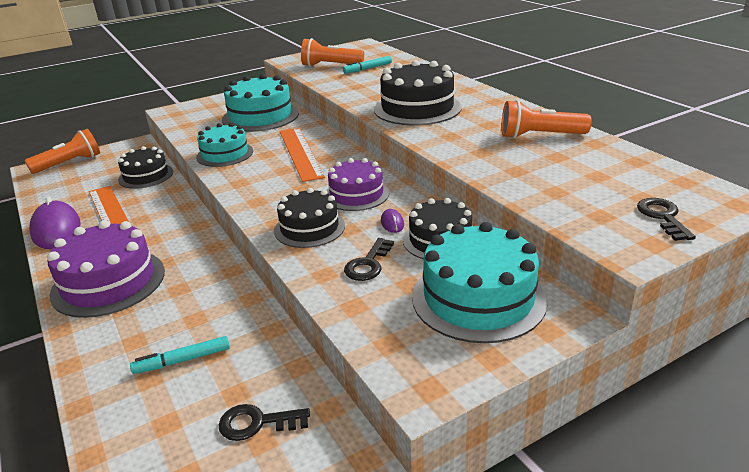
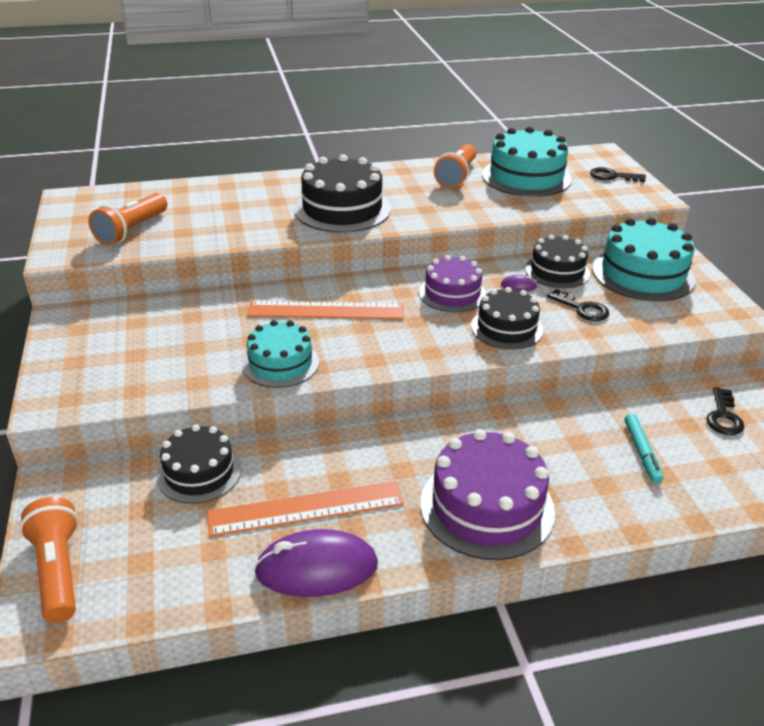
camera: 75 degrees left, 5 degrees up
turquoise cake [222,74,299,132] -> turquoise cake moved to [482,126,572,197]
turquoise marker [343,56,392,74] -> none

